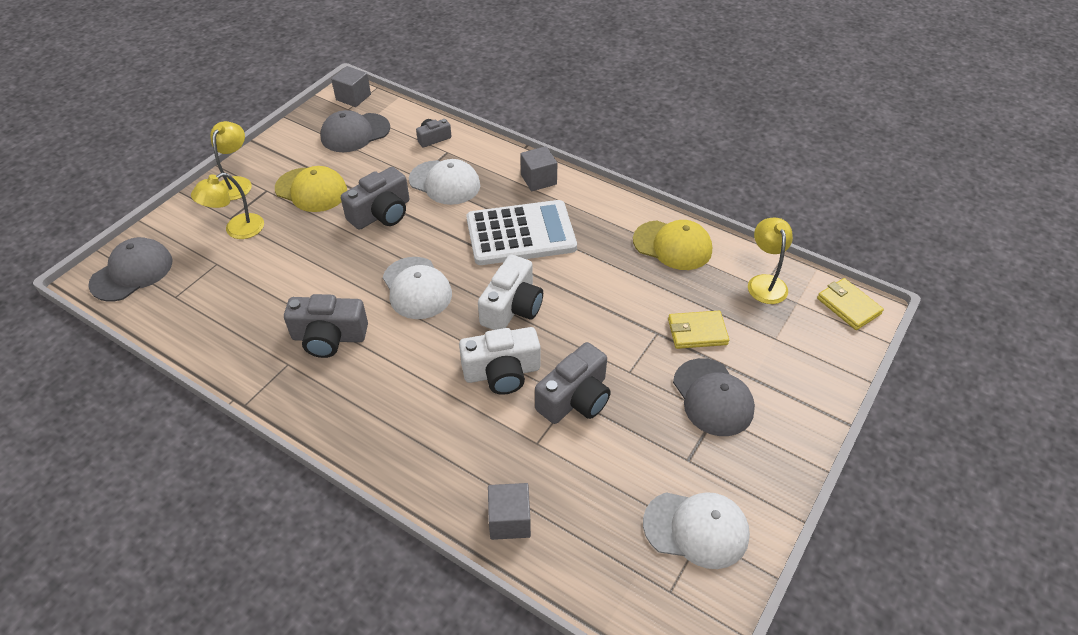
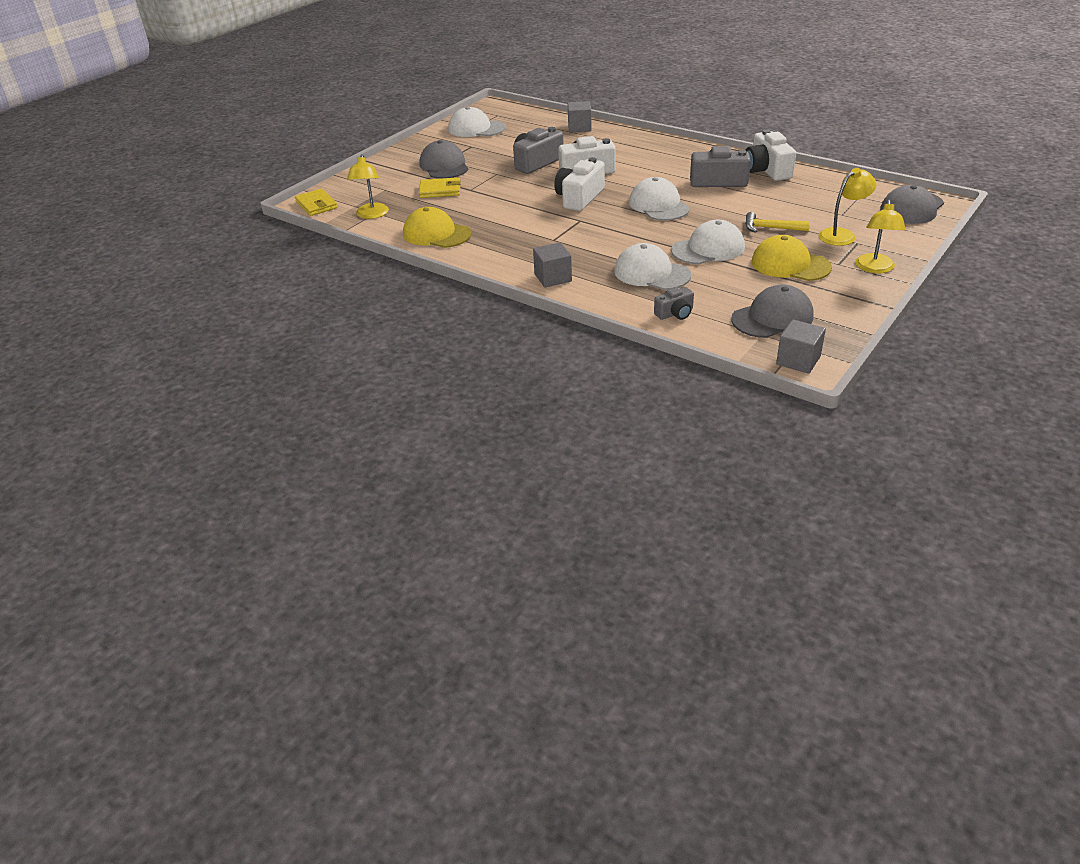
camera: 175 degrees left, 10 degrees down
grey camera [341,167,409,230] -> white cap [671,220,745,264]
white calculator [466,200,577,265] -> none
none -> white camera [745,129,796,181]
none -> yellow hammer [745,212,810,233]

